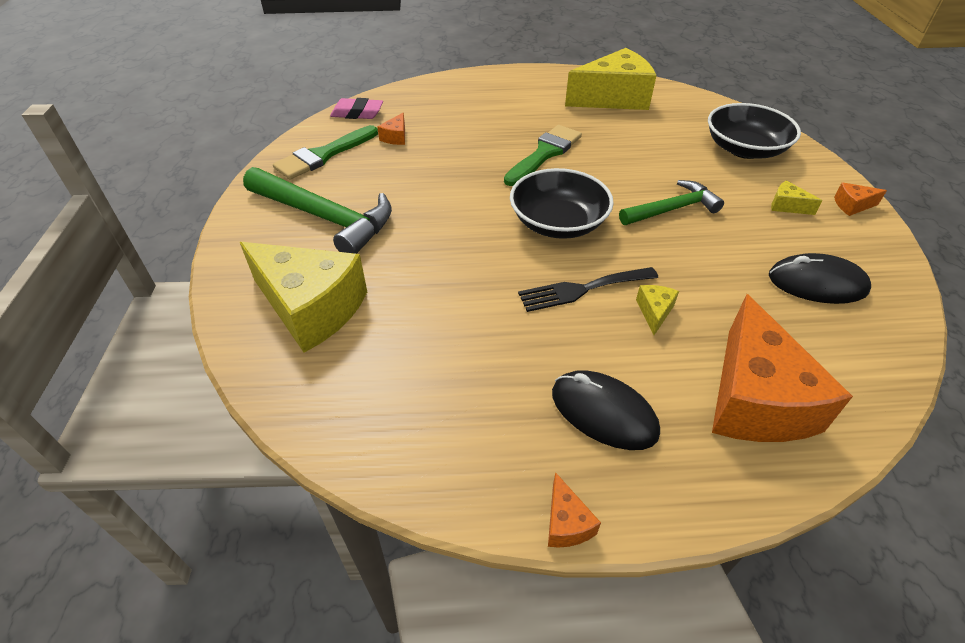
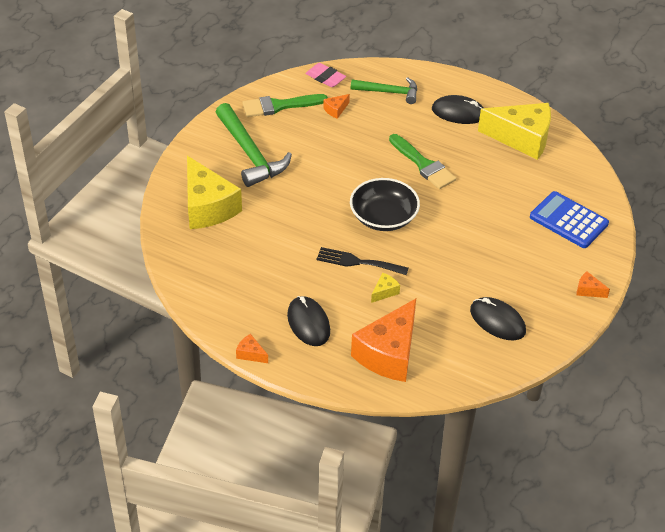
camera: 30 degrees right, 0 degrees up
green brush [504,125,582,186] -> green brush turned 75 degrees clockwise [389,134,456,189]
orange cheese [548,472,601,548] -> orange cheese turned 105 degrees clockwise [236,334,268,363]
green hammer [619,180,724,225] -> green hammer moved to [351,77,417,104]
black bowl [708,103,801,159] -> blue calculator [530,191,609,248]
yellow cheese [771,180,822,215] -> none
none -> black mouse [432,95,483,124]

